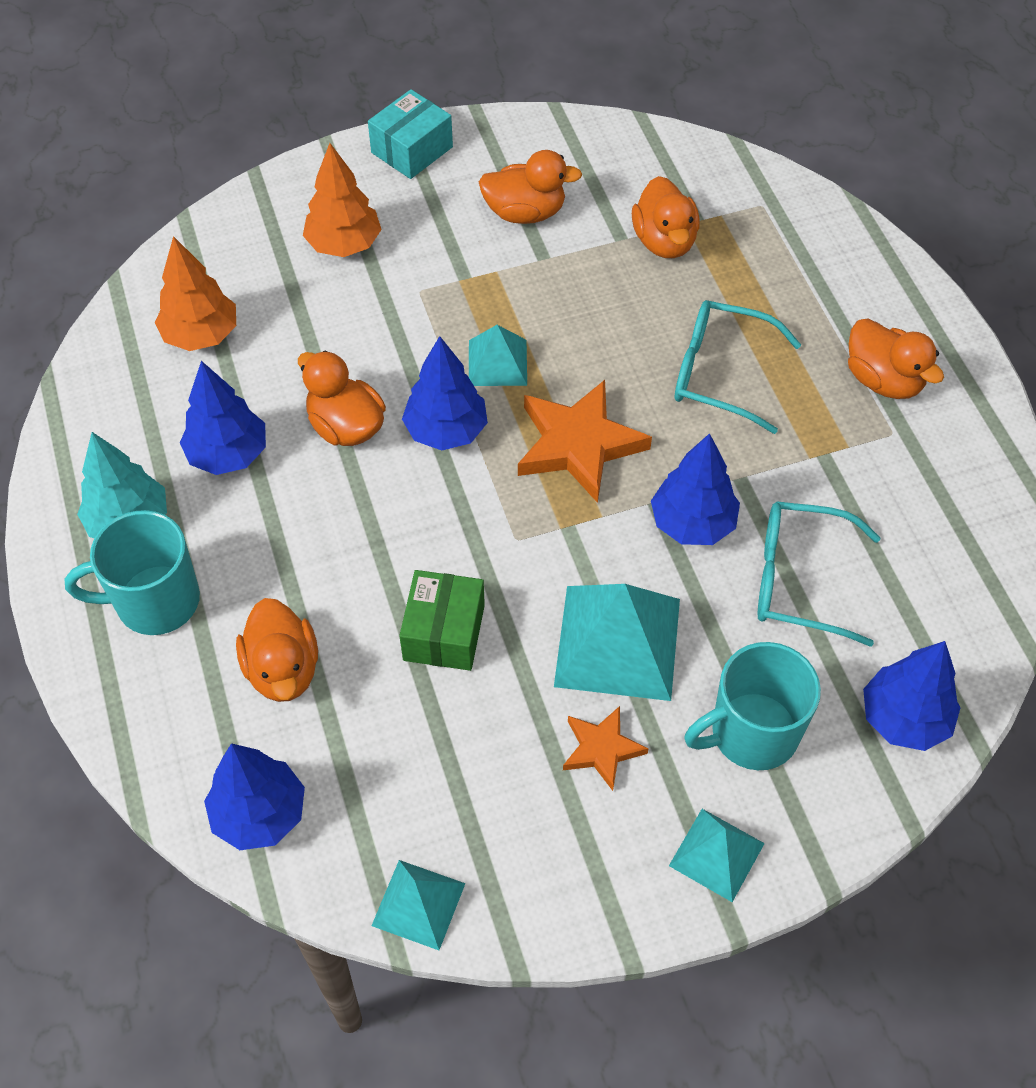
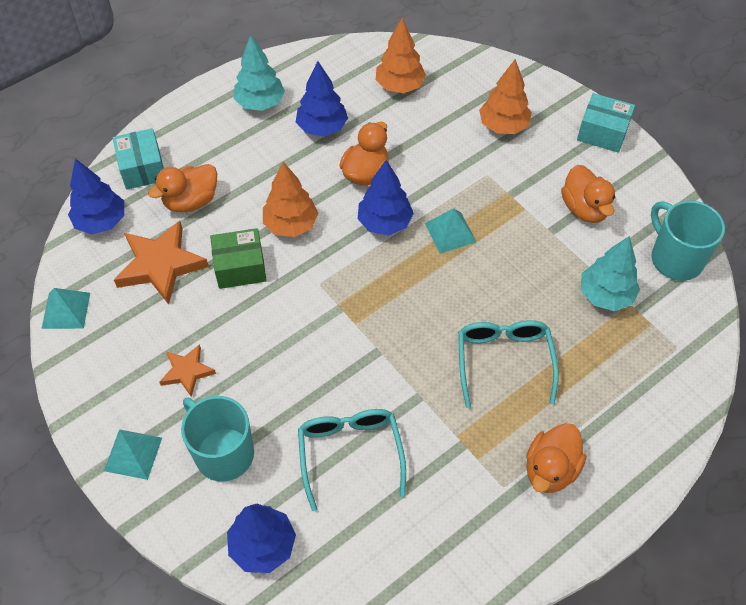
camera: 70 degrees right, 0 degrees up
turquoise mug [65,510,200,635] -> turquoise mug moved to [651,200,725,281]
orange star [518,380,652,503] -> orange star moved to [114,221,209,305]
turquoise pyramid [554,584,680,701] -> none
orange duck [632,176,700,258] -> turquoise tree [581,236,640,311]
blue tree [651,433,740,545] -> none
none -> turquoise box [113,128,164,189]
none -> orange tree [263,162,318,237]

